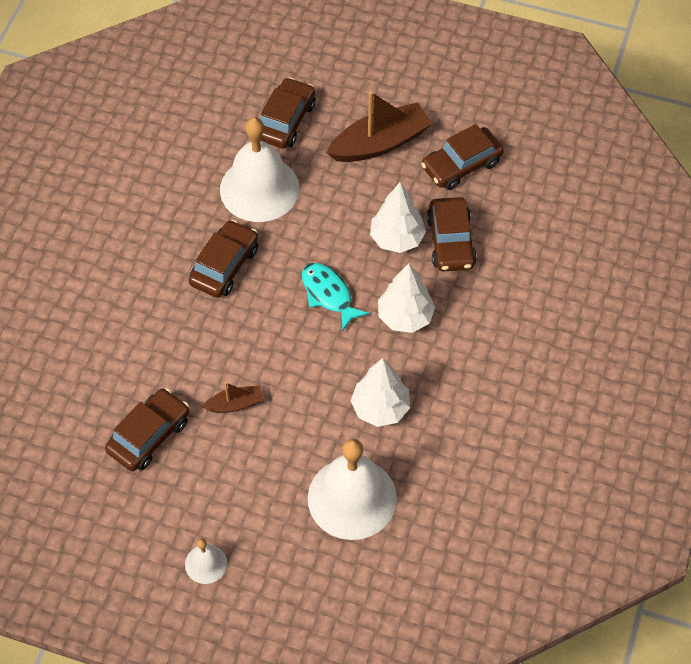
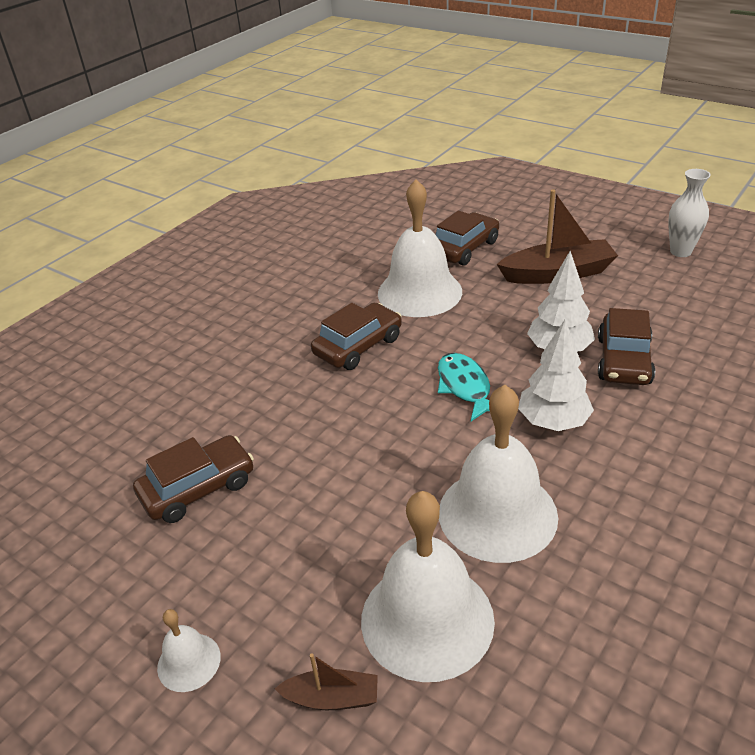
camera: 20 degrees right, 20 degrees down
brown boat [202,382,264,413] -> brown boat moved to [275,653,378,710]
white tree [351,358,410,427] -> white bell [439,385,558,563]
brown car [421,124,504,190] -> none
none -> white vase [668,169,711,257]

